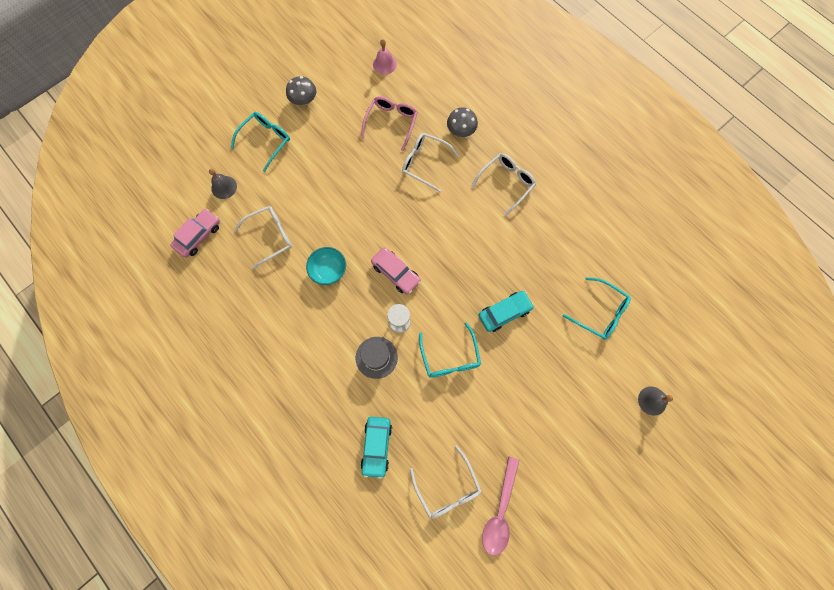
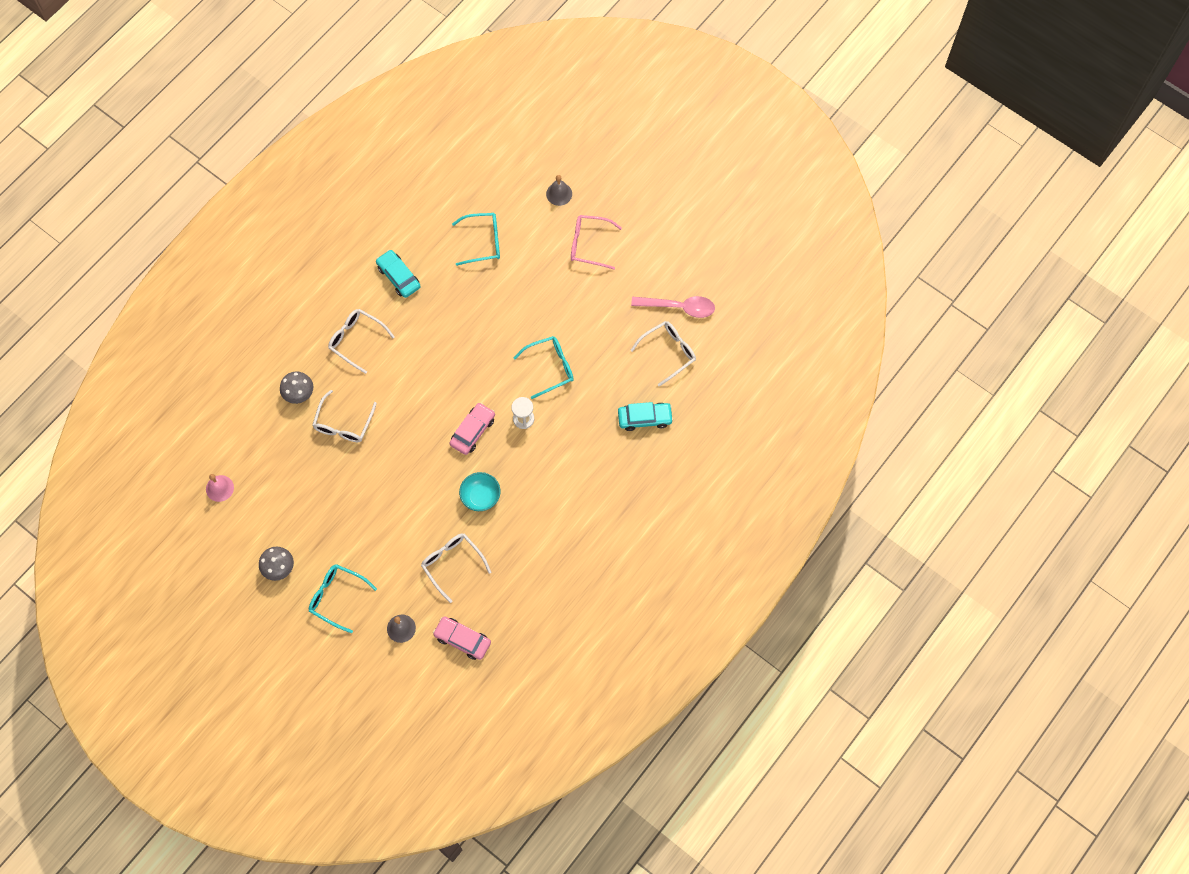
camera: 100 degrees left, 5 degrees down
grey hat [356,337,398,379] -> none
pink glasses [361,96,418,151] -> pink glasses moved to [571,215,622,270]
turquoise car [479,291,534,332] -> turquoise car moved to [376,250,421,298]
turquoise glasses [563,277,631,340] -> turquoise glasses turned 60 degrees clockwise [452,213,500,266]

